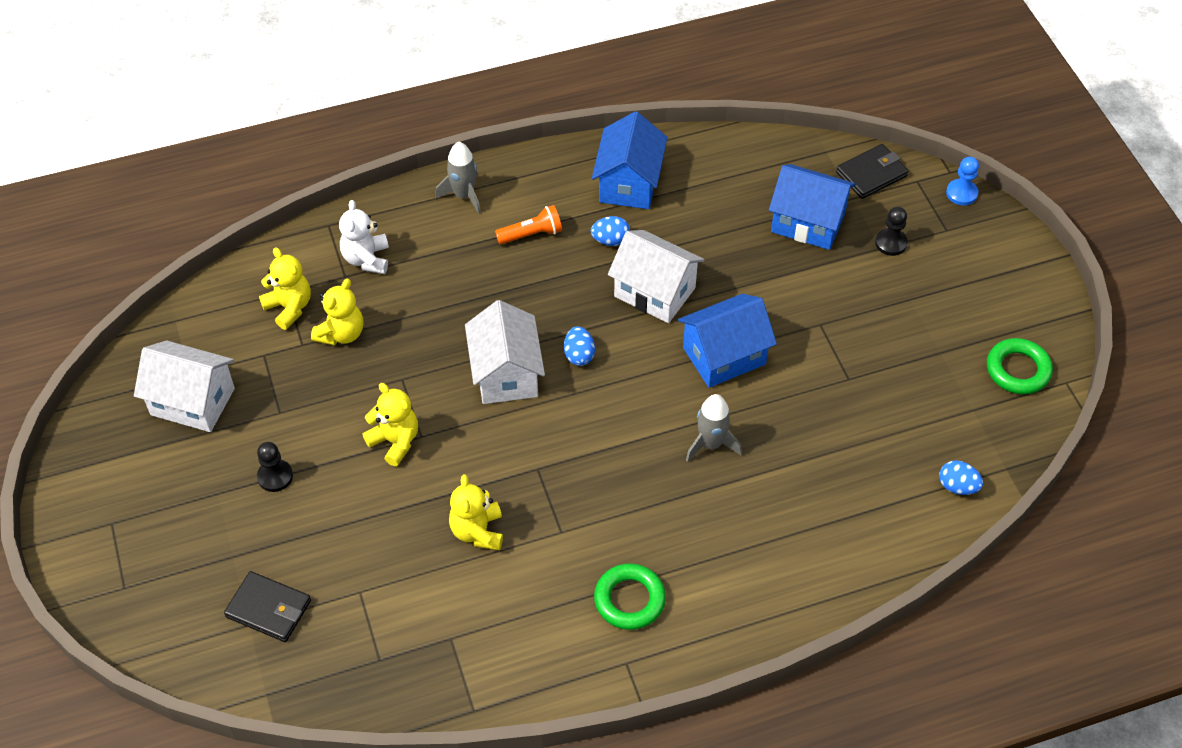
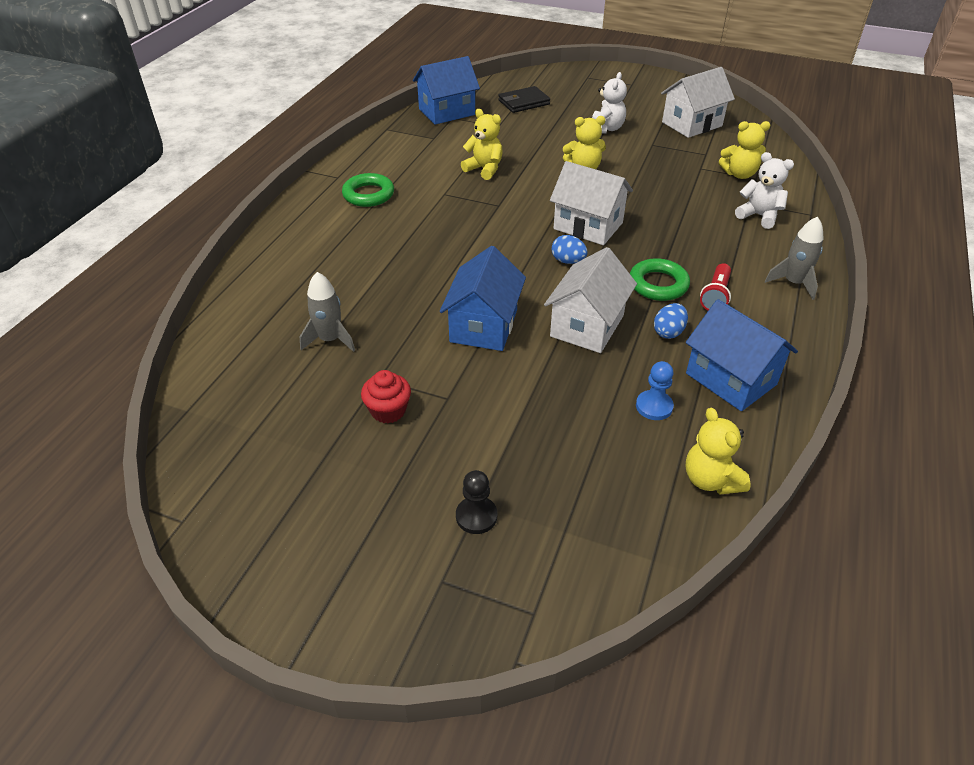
camera: 130 degrees right, 10 degrees down
black pawn [257,442,293,492] -> white teddy bear [592,72,627,133]
yellow teddy bear [311,279,364,345] -> yellow teddy bear moved to [685,408,751,495]
orange flashlight [495,205,562,245] -> red flashlight [700,263,731,310]
white house [608,230,705,323] -> white house turned 45 degrees counterclockwise [544,247,637,353]
grey rocket [686,394,742,462] -> grey rocket moved to [300,272,355,352]
blue house [769,164,856,250] -> blue house moved to [413,56,480,125]
black wallet [836,144,909,199] -> none
blue egg [939,460,983,495] -> none
blue pawn [946,157,979,205] -> blue pawn moved to [636,361,674,420]
green ring [987,338,1053,394] -> green ring moved to [630,258,690,301]
none -> red cupcake [361,370,411,423]

